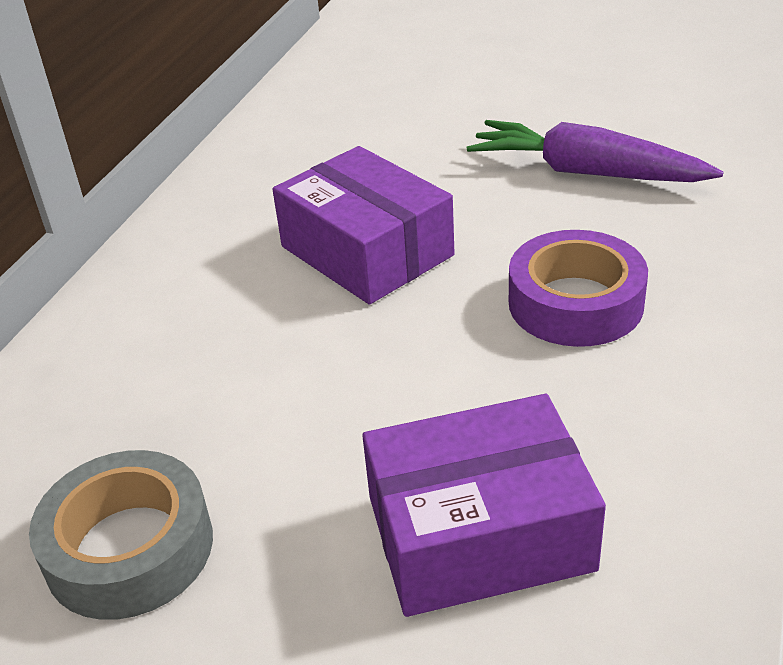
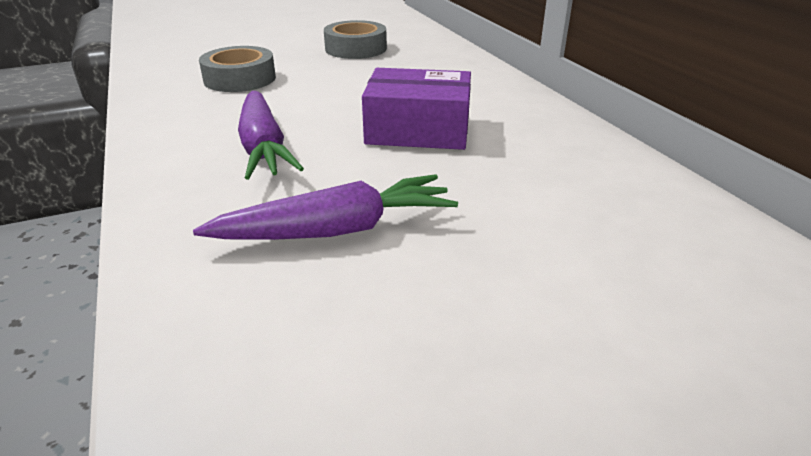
camera: 135 degrees right, 5 degrees down
purple box [362,394,606,617] -> grey tape [199,46,276,92]
purple tape [509,230,648,347] -> purple carrot [238,91,304,180]

